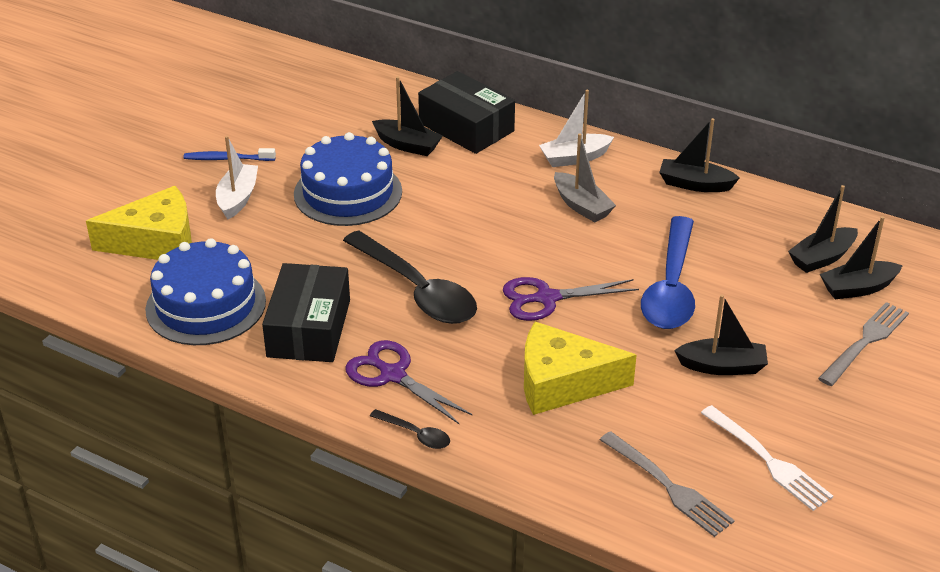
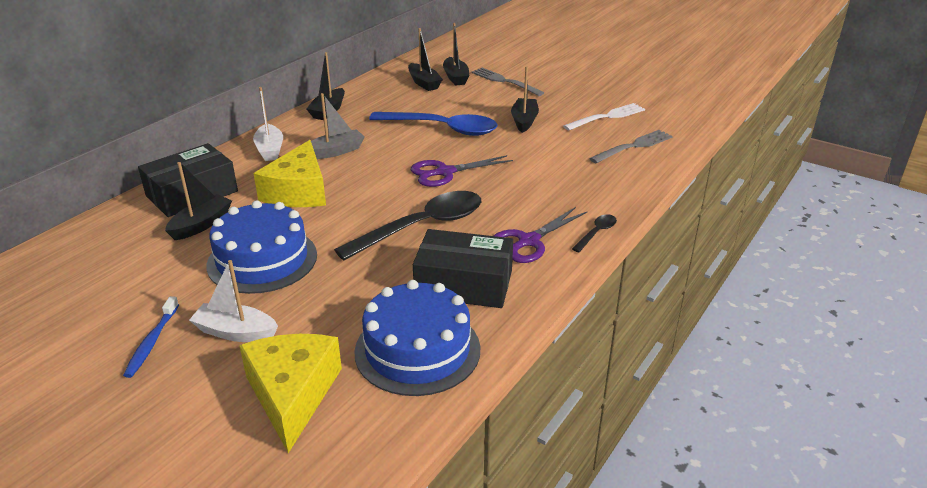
camera: 85 degrees left, 5 degrees down
purple scissors [503,277,639,321] -> purple scissors turned 75 degrees clockwise [411,155,513,187]
yellow cheese [524,322,636,415] -> yellow cheese moved to [253,140,326,207]

